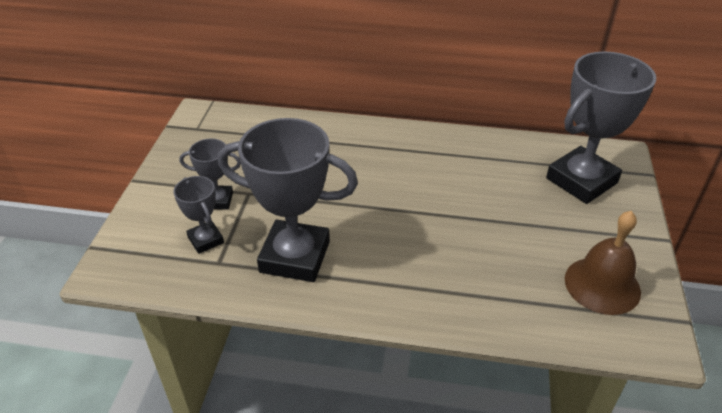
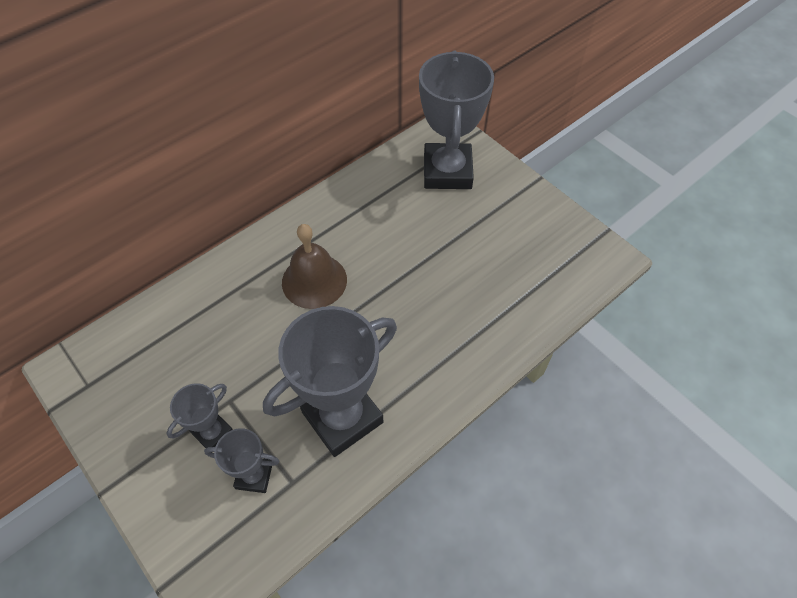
camera: 50 degrees left, 15 degrees up
brown bell [565,211,641,315] -> brown bell moved to [282,224,347,309]

